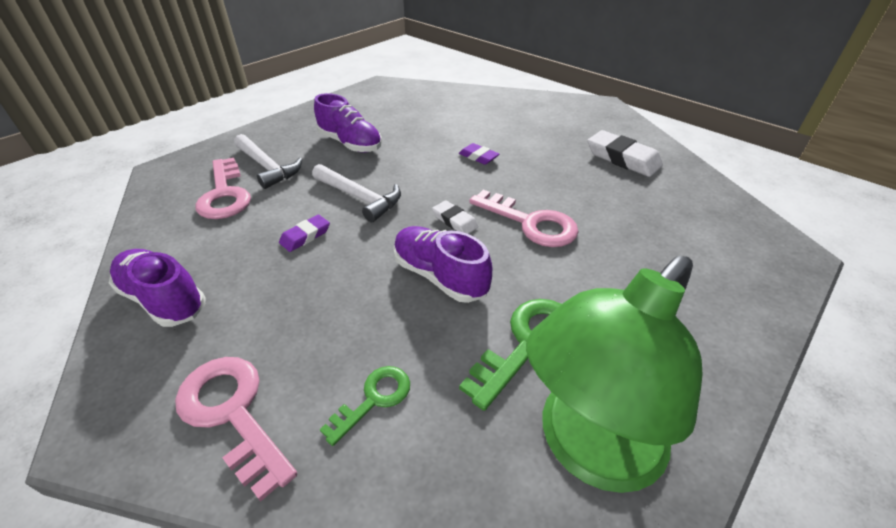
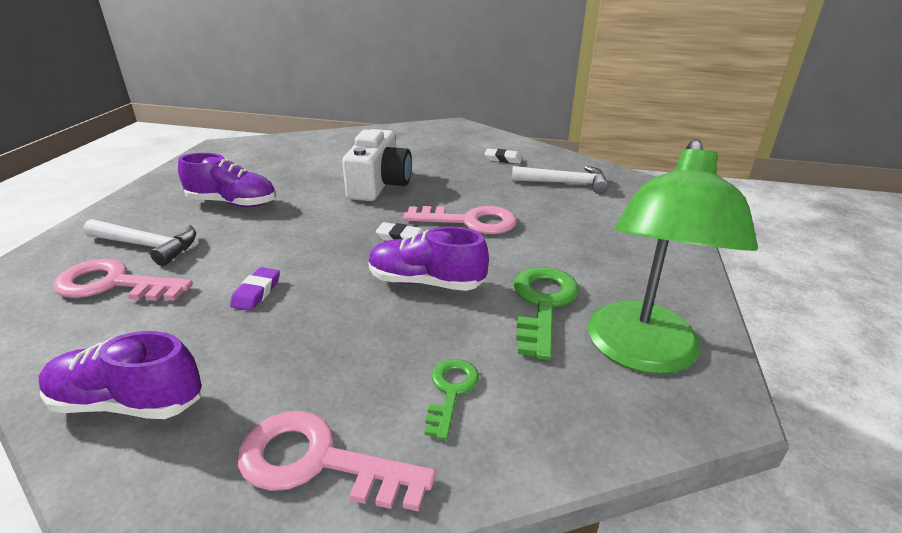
camera: 30 degrees left, 10 degrees down
pink key [195,158,251,219] -> pink key turned 150 degrees clockwise [53,259,193,301]
white hammer [312,164,401,222] -> white hammer moved to [512,166,608,194]
purple eraser [459,143,499,165] -> white camera [342,129,412,201]
white eraser [587,130,663,177] -> white eraser [484,149,522,164], size x0.56

